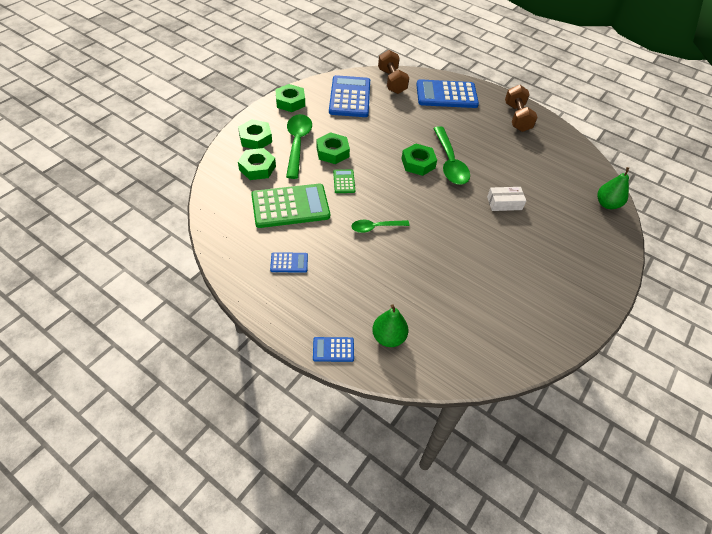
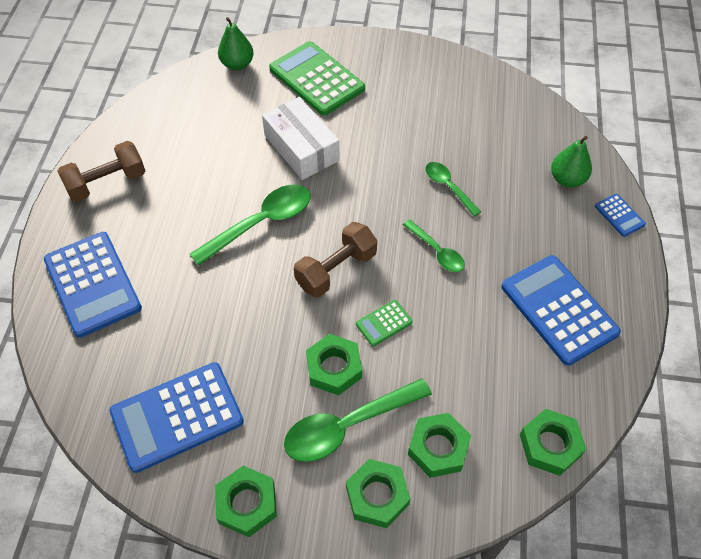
camera: 115 degrees left, 5 degrees up
green calculator [251,184,330,228] -> green calculator moved to [269,41,365,115]
blue calculator [270,252,308,273] -> blue calculator [501,255,621,366], size x2.20
brown dumbbell [378,50,409,94] -> brown dumbbell moved to [294,222,377,297]
green nut [402,143,437,176] -> green nut moved to [520,409,587,476]
white box [487,187,526,211] -> white box [262,97,340,180], size x1.70
none -> green spoon [425,162,481,217]

